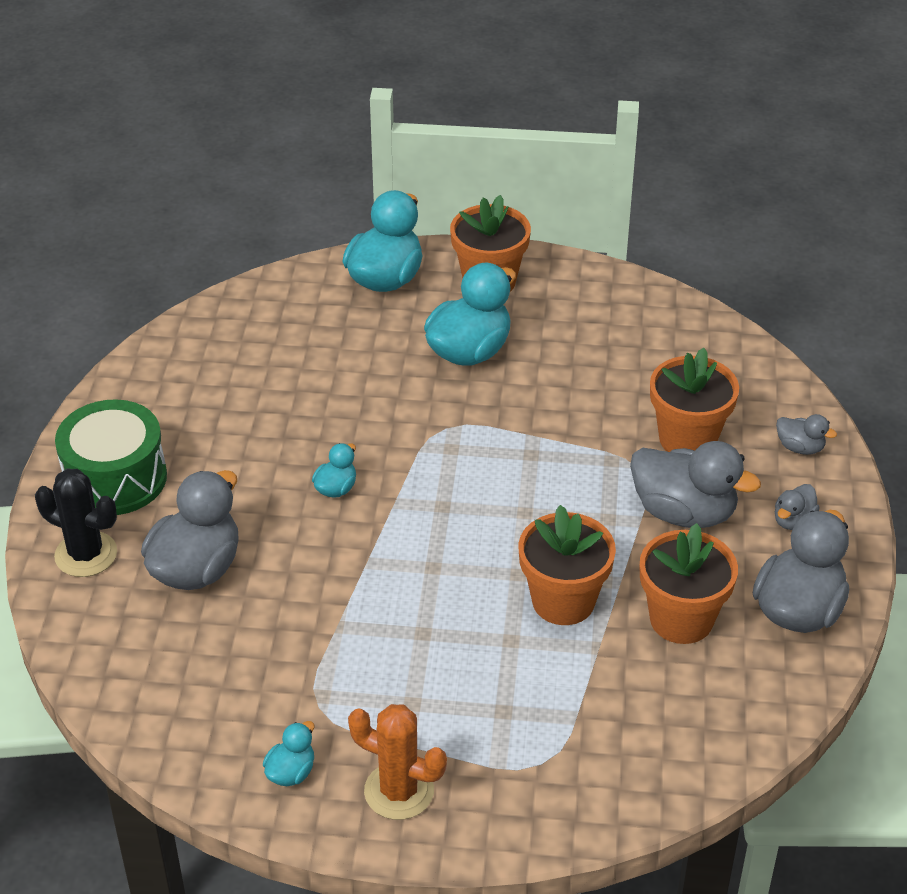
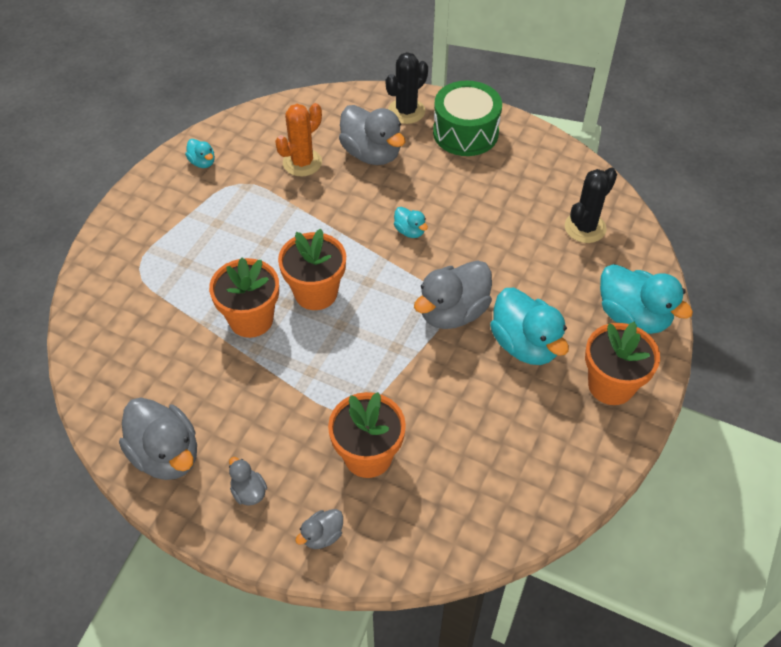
camera: 110 degrees right, 10 degrees up
orange cactus [348,704,447,820] -> orange cactus moved to [275,103,322,176]
grey duck [630,441,761,528] -> grey duck moved to [414,260,492,329]
orange flower pot [640,523,738,644] -> orange flower pot moved to [278,228,346,310]
none -> black cactus [565,167,617,243]

